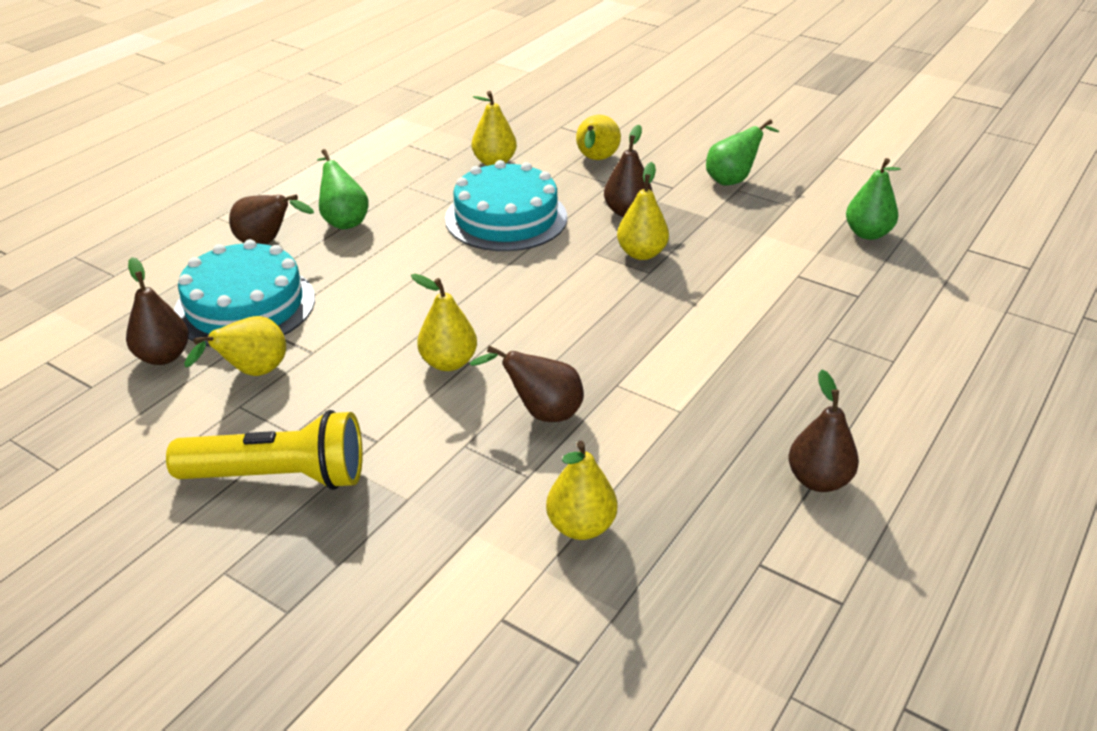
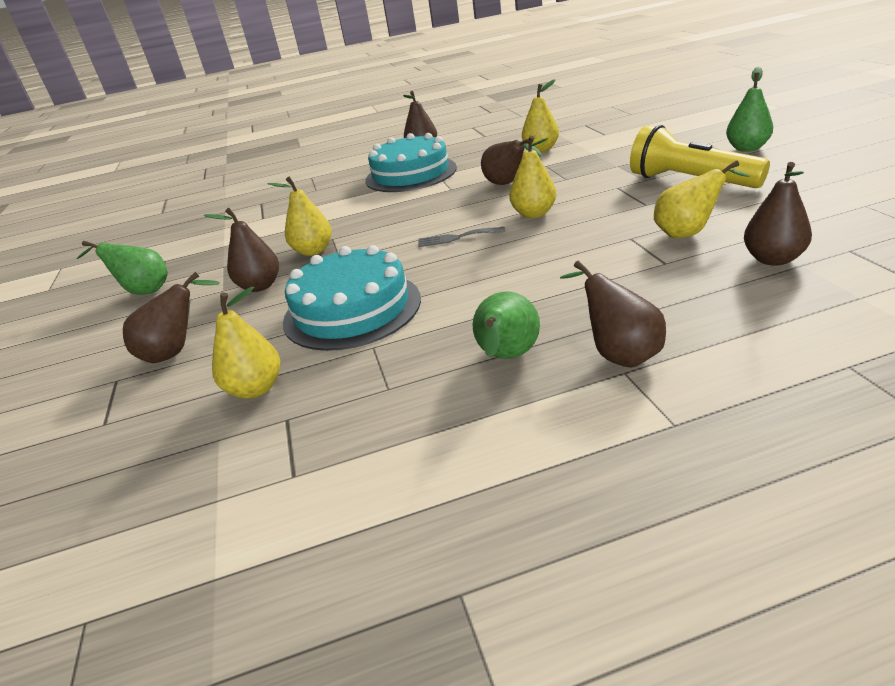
camera: 135 degrees left, 5 degrees down
turquoise cake [174,239,315,347] -> turquoise cake moved to [365,133,457,192]
yellow pear [576,115,621,160] -> brown pear [123,272,220,363]
green pear [846,158,901,240] -> green pear moved to [726,67,773,152]
none -> grey fork [418,227,505,247]

